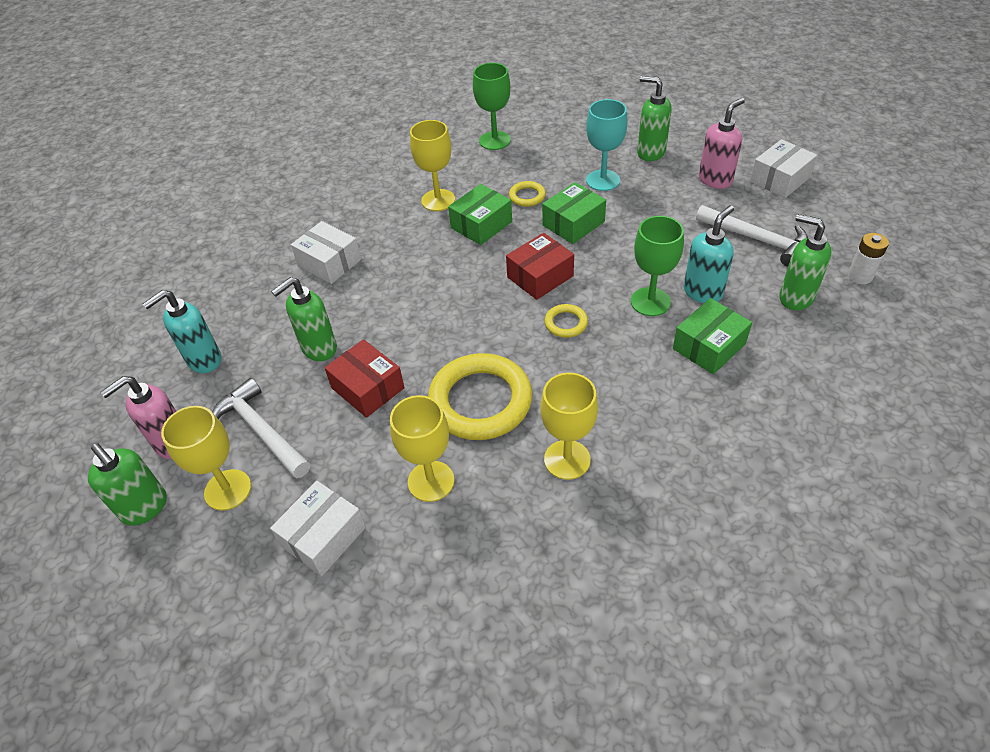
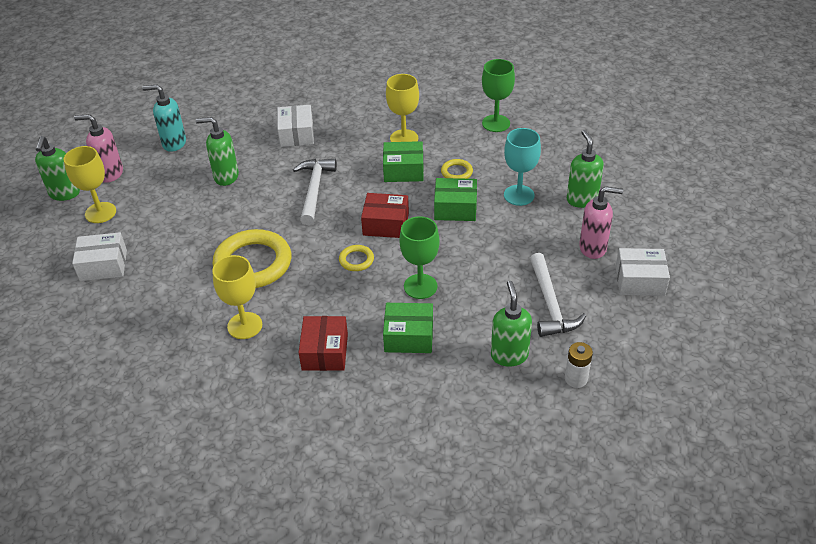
camera: 45 degrees right, 5 degrees down
white hammer [212,378,310,478] -> white hammer moved to [293,159,337,225]
red box [324,339,405,418] -> red box moved to [298,316,348,371]
yellow goblet [390,395,454,502] -> none
turquoise soap dispenser [684,205,734,303] -> none

